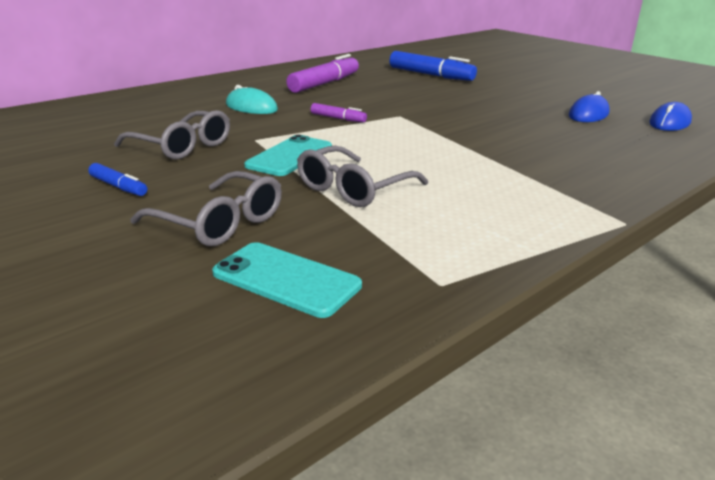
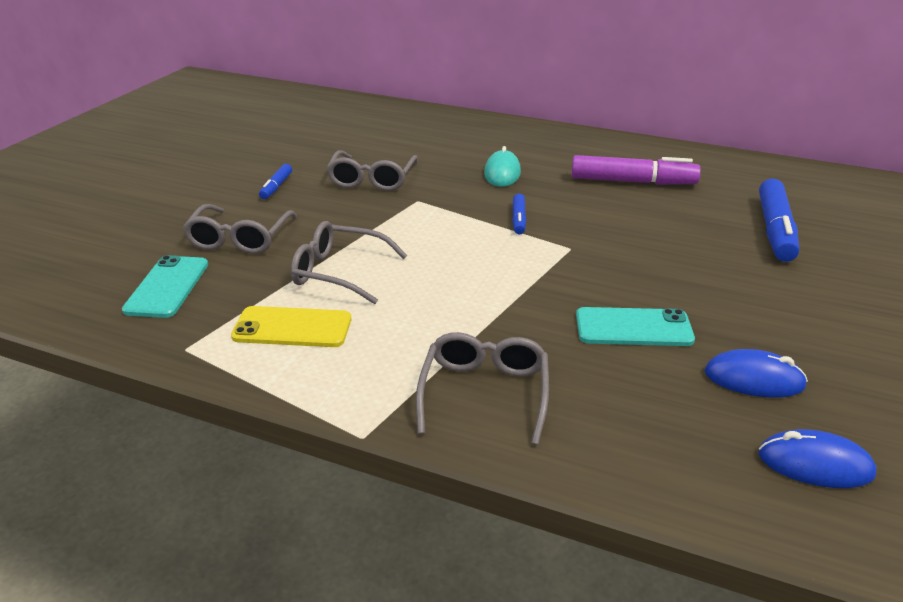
camera: 65 degrees right, 5 degrees up
turquoise phone [244,135,332,176] -> turquoise phone moved to [576,307,695,346]
purple marker [311,103,367,122] -> blue marker [512,194,526,234]
none -> yellow phone [231,306,351,347]
none -> grey glasses [416,332,549,445]

